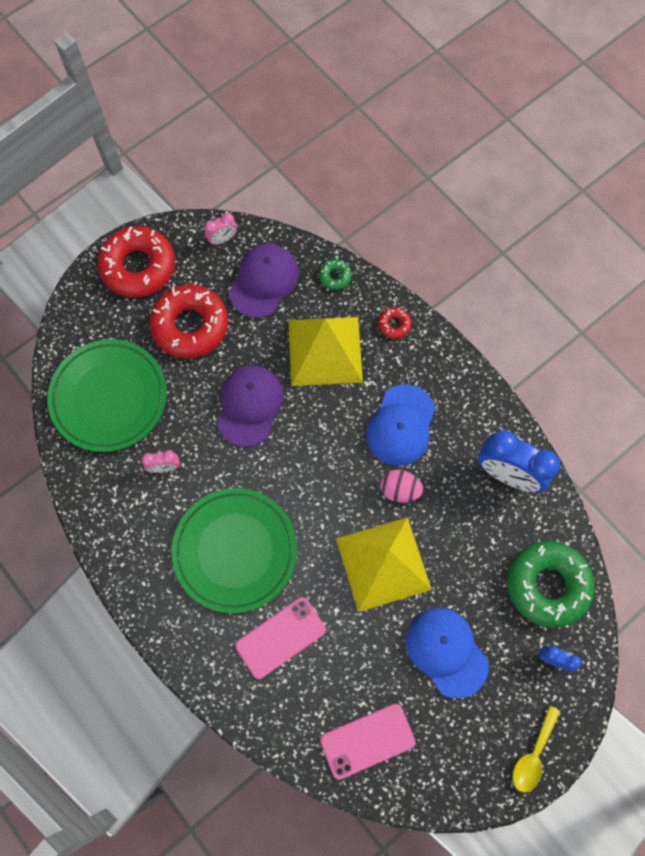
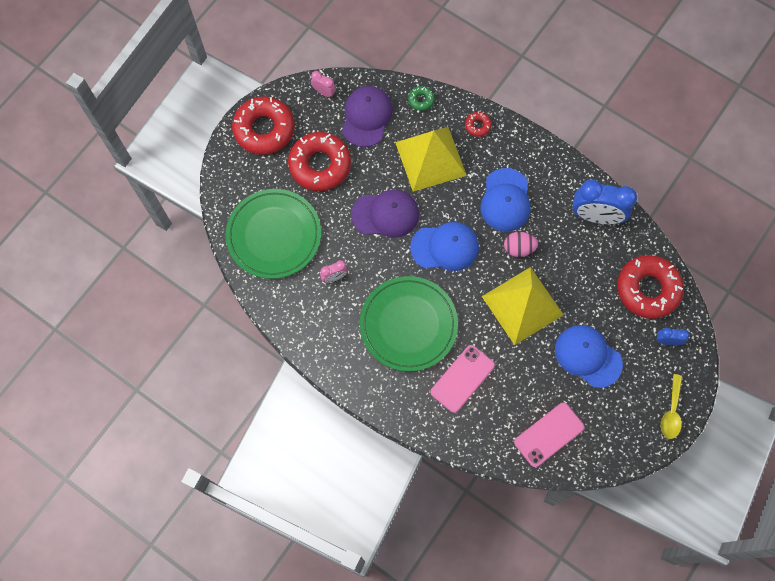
camera: 15 degrees left, 0 degrees up
pink clock [205,213,237,245] -> pink clock turned 105 degrees counterclockwise [311,71,336,98]
purple cap [217,365,284,447] -> purple cap turned 90 degrees clockwise [351,189,419,238]
green donut [508,541,595,628] -> red donut [617,255,684,319]
none -> blue cap [410,222,479,271]

